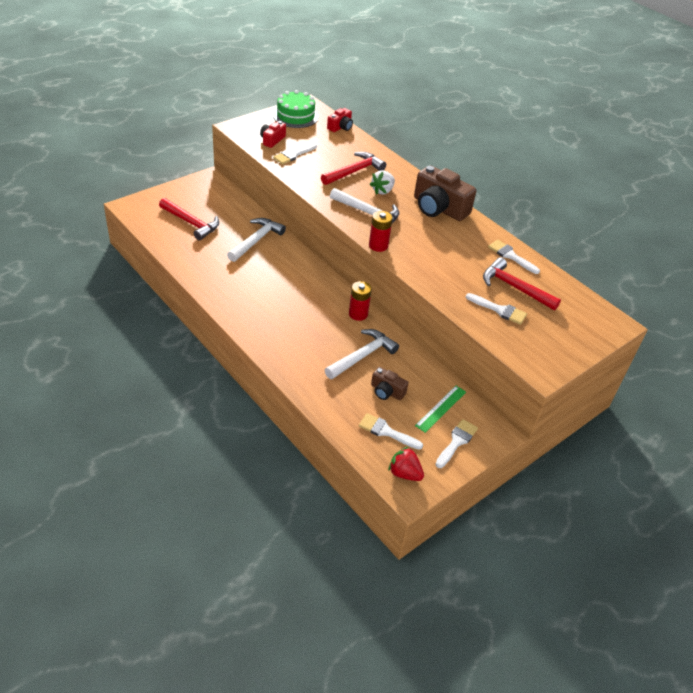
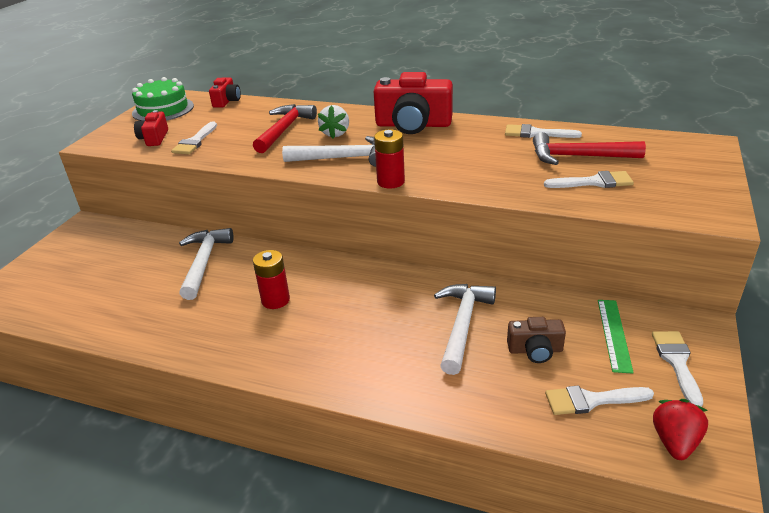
camera: 25 degrees left, 10 degrees down
red hammer [159,198,219,241] -> none
red battery [349,281,372,321] -> red battery moved to [253,250,290,309]
red strawberry [388,446,424,481] -> red strawberry turned 105 degrees clockwise [653,399,708,460]
brown camera [414,166,476,221] -> red camera [373,72,453,134]

